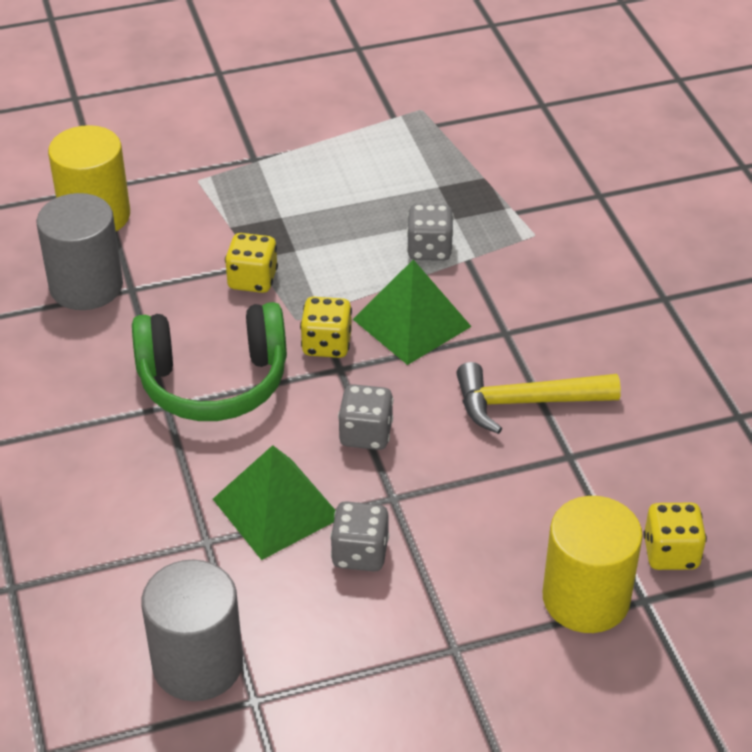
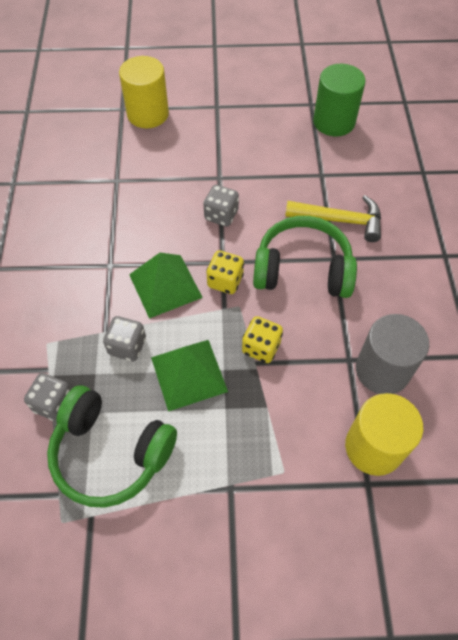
camera: 165 degrees left, 15 degrees up
grey cylinder [141,560,243,701] -> green cylinder [313,64,365,137]
green pyramid [213,445,335,560] -> green pyramid moved to [151,340,228,412]
grey dice [330,501,389,572] -> grey dice moved to [24,373,71,421]
yellow hammer [456,362,621,434] -> yellow hammer moved to [285,195,381,242]
yellow dice [643,503,707,570] -> none
none -> green headphones [47,385,177,508]

